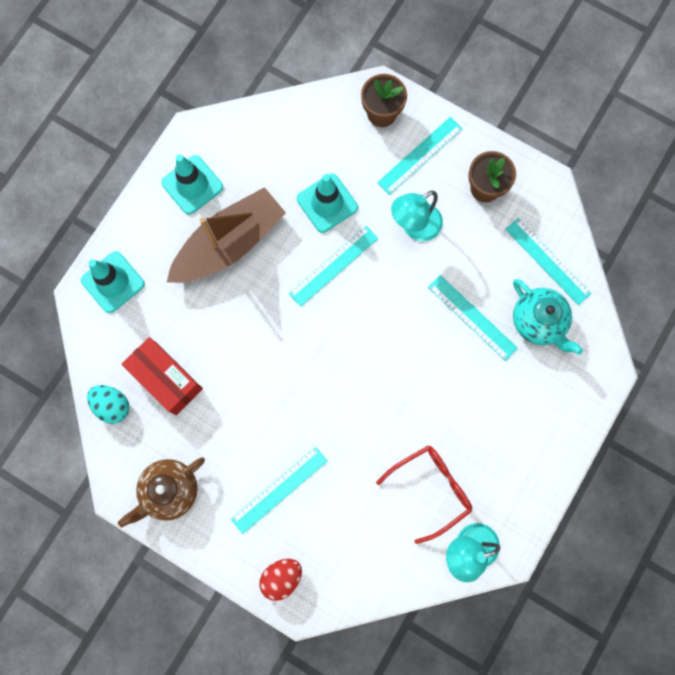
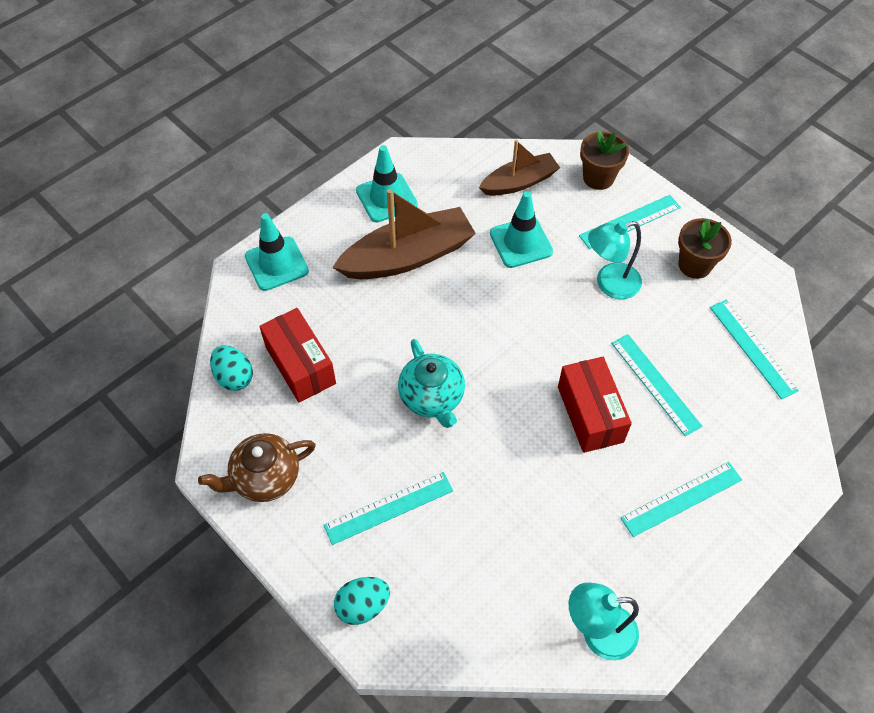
camera: 15 degrees right, 20 degrees down
red egg [259,559,302,601] -> turquoise egg [334,577,390,625]
turquoise ruler [289,226,378,307] -> turquoise ruler moved to [621,462,742,537]
red glasses [376,445,472,544] -> none
turquoise teapot [513,279,583,355] -> turquoise teapot moved to [398,339,465,428]
none -> brown boat [479,140,560,196]
none -> red box [558,357,632,453]

